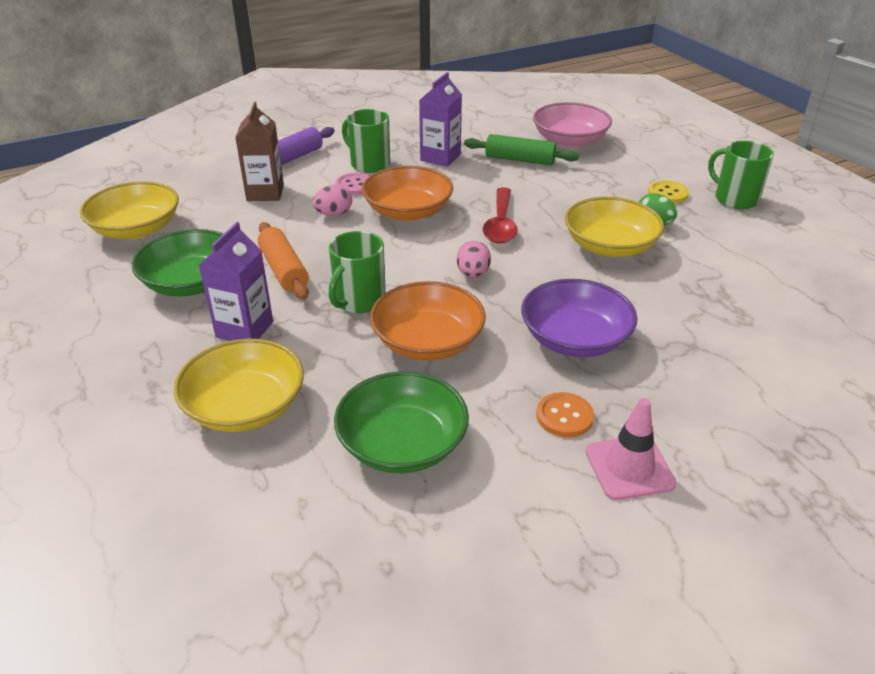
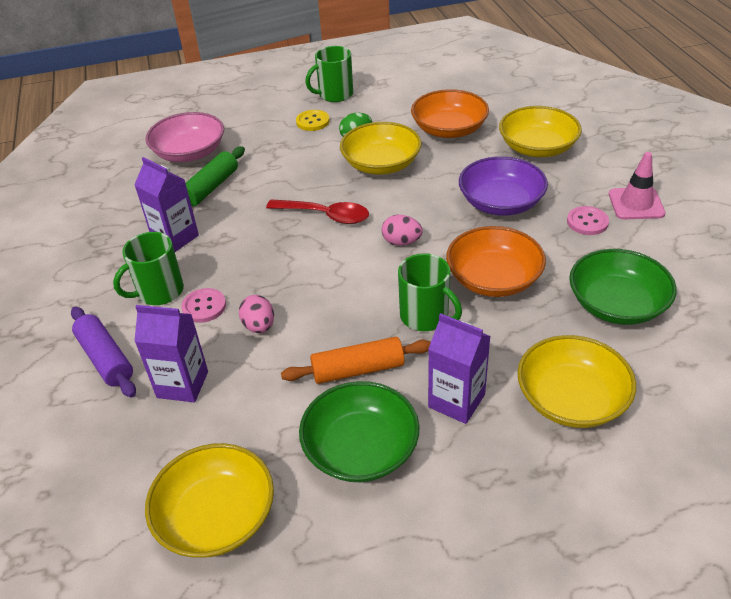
camera: 75 degrees left, 5 degrees up
brown carton [235,102,284,201] -> purple carton [134,305,208,402]
orange bowl [362,166,453,221] -> orange bowl moved to [411,89,489,138]
orange button [536,392,594,437] -> pink button [567,206,609,235]
none -> yellow bowl [499,106,582,157]

